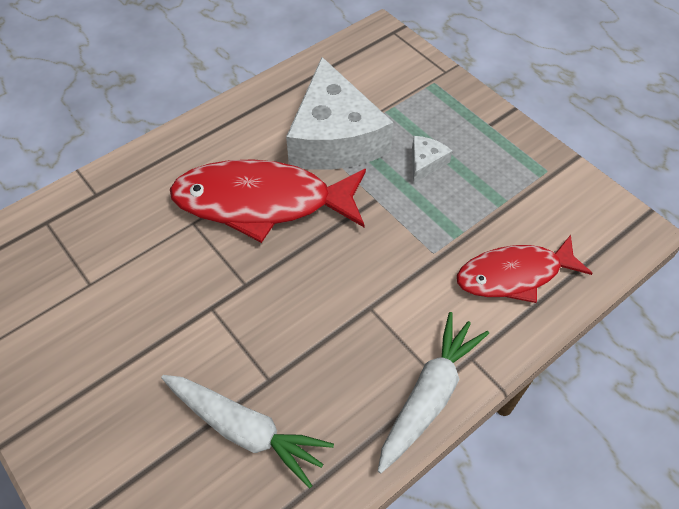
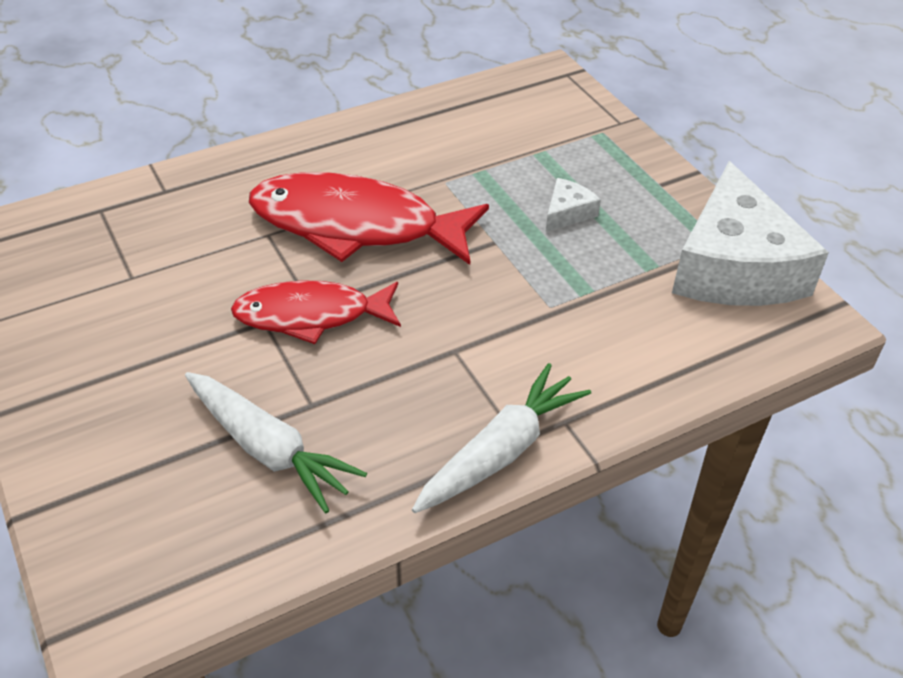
camera: 10 degrees right, 10 degrees down
white cheese [286,57,393,170] -> white cheese moved to [672,161,829,306]
red fish [457,235,593,303] -> red fish moved to [231,281,401,344]

